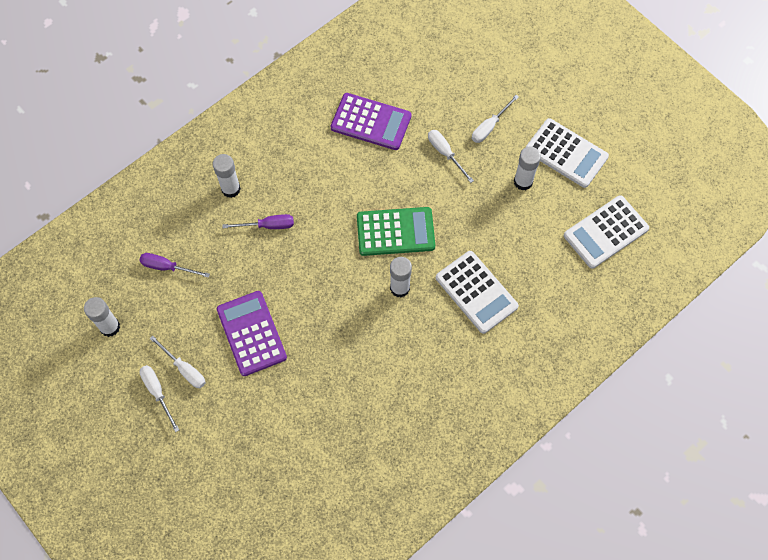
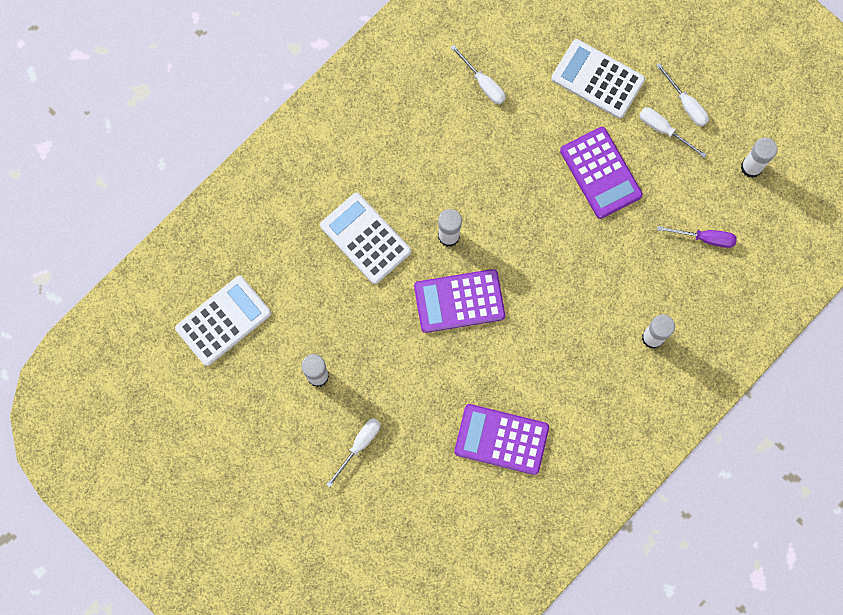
camera: 175 degrees right, 10 degrees up
purple screwdriver [222,214,294,229] -> none
green calculator [357,207,435,256] -> purple calculator [414,269,505,333]
white screwdriver [428,130,474,183] -> white screwdriver moved to [450,45,506,105]
white calculator [525,118,609,188] -> white calculator moved to [551,39,645,119]

